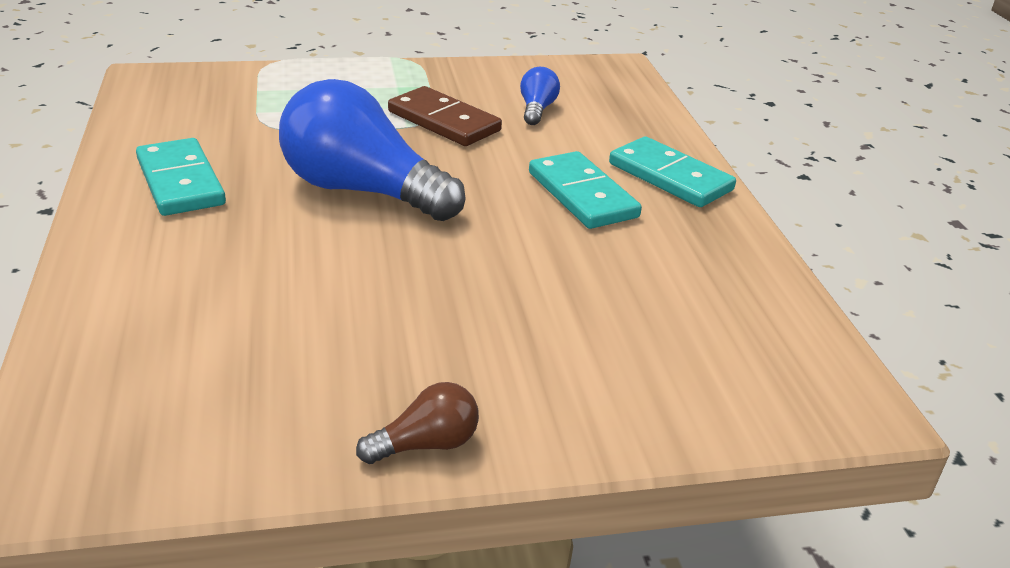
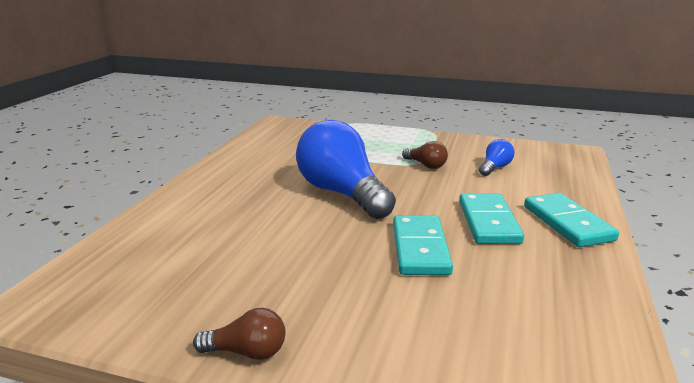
camera: 30 degrees right, 10 degrees down
turquoise domino [136,138,226,216] -> turquoise domino moved to [393,216,453,275]
brown domino [388,86,502,146] -> brown light bulb [402,141,448,169]

